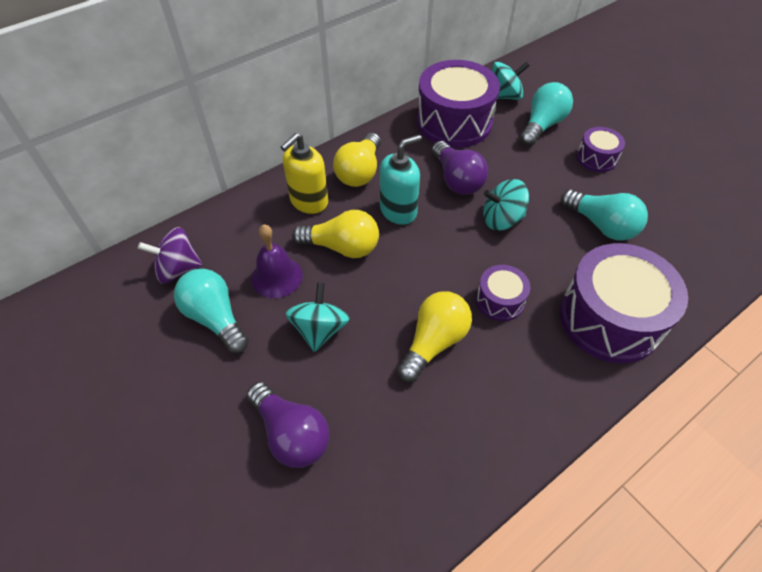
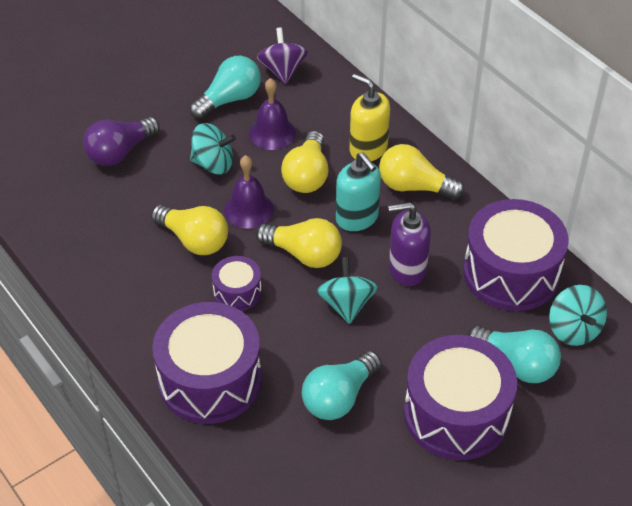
camera: 90 degrees right, 5 degrees down
purple light bulb [432,141,488,195] -> purple soap dispenser [388,202,431,286]
purple drum [577,127,625,172] -> purple drum [404,335,517,460], size x2.02
none -> purple bell [224,155,274,229]
none -> yellow light bulb [256,218,342,268]

